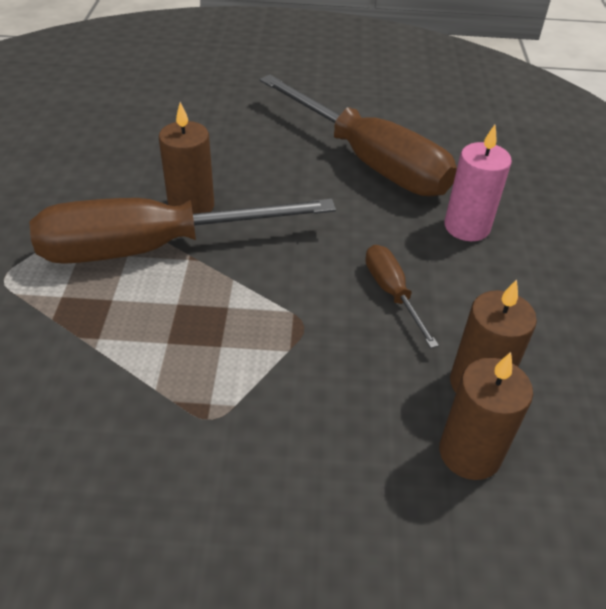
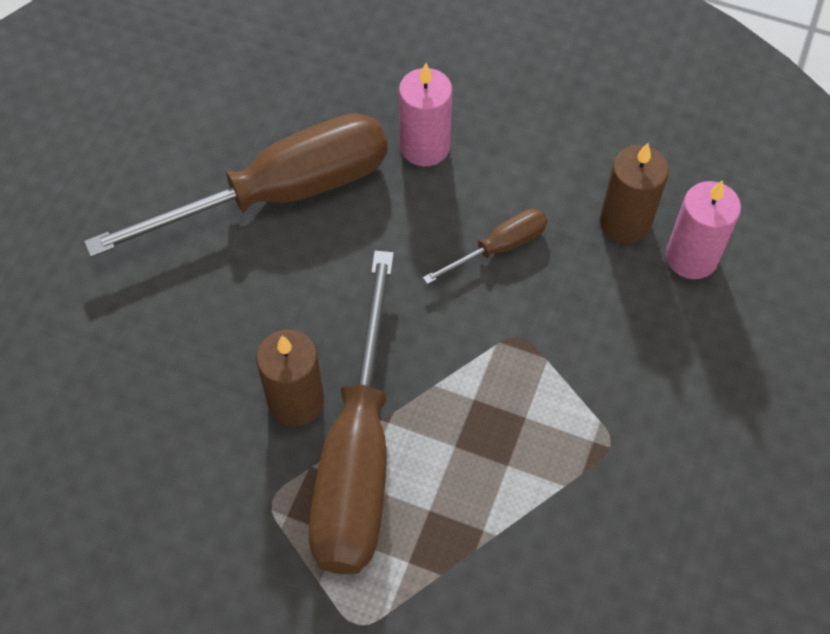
camera: 70 degrees left, 15 degrees up
brown screwdriver [365,245,439,348] -> brown screwdriver turned 150 degrees clockwise [423,208,547,284]
brown candle [439,352,533,480] -> pink candle [666,180,741,279]

